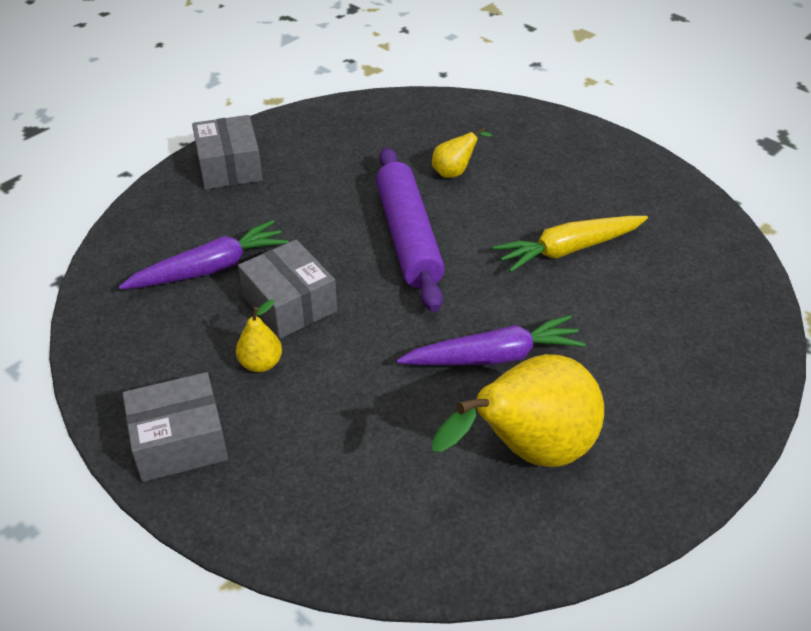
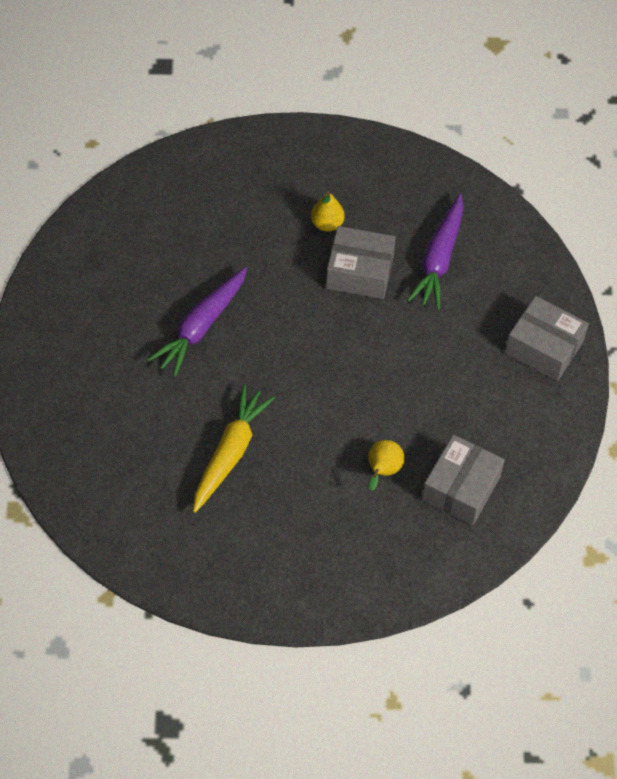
camera: 135 degrees right, 15 degrees up
grey box [122,372,228,482] -> grey box moved to [422,435,505,525]
purple rolling pin [376,147,445,312] -> none
yellow pear [432,354,604,467] -> none

